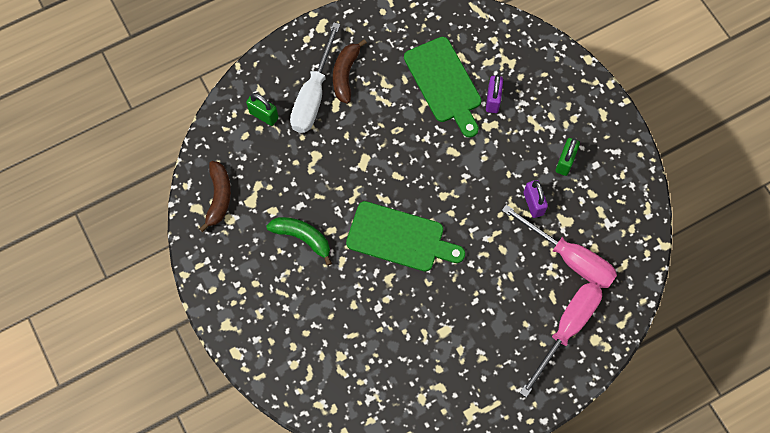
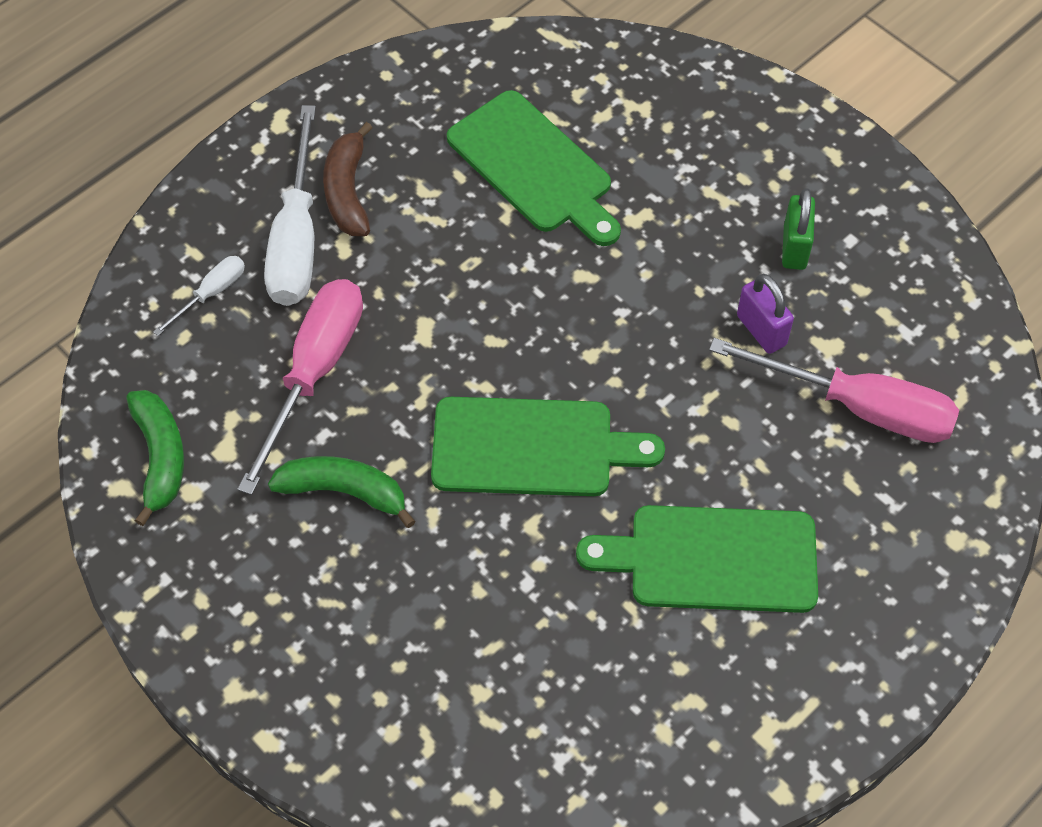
camera: 15 degrees left, 10 degrees down
brown banana [199,161,231,232] -> green banana [126,390,184,526]
green padlock [246,93,279,126] -> white screwdriver [153,256,245,336]
purple padlock [486,75,503,113] -> none
pink screwdriver [520,283,602,397] -> pink screwdriver moved to [237,279,363,495]
none -> green cutting board [576,505,818,613]

